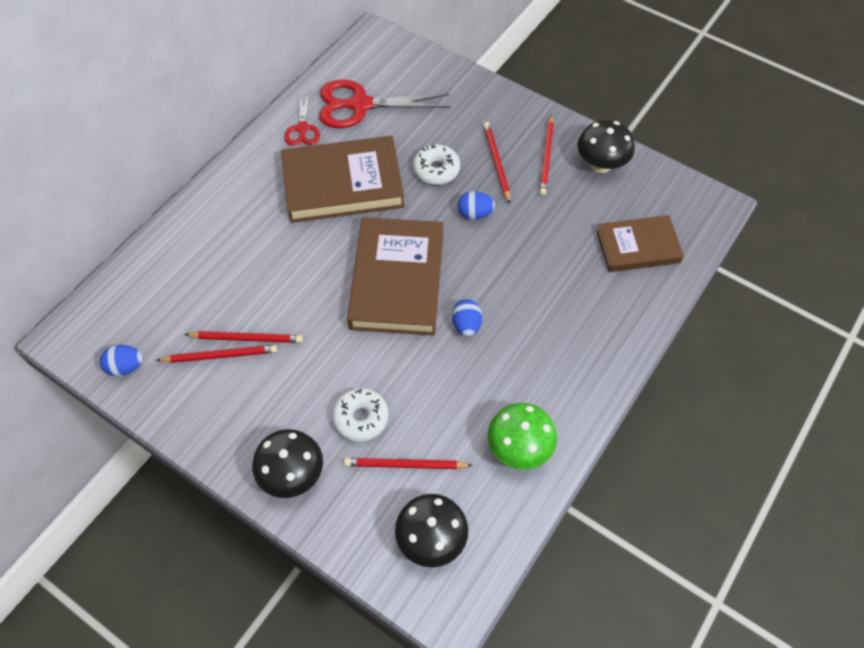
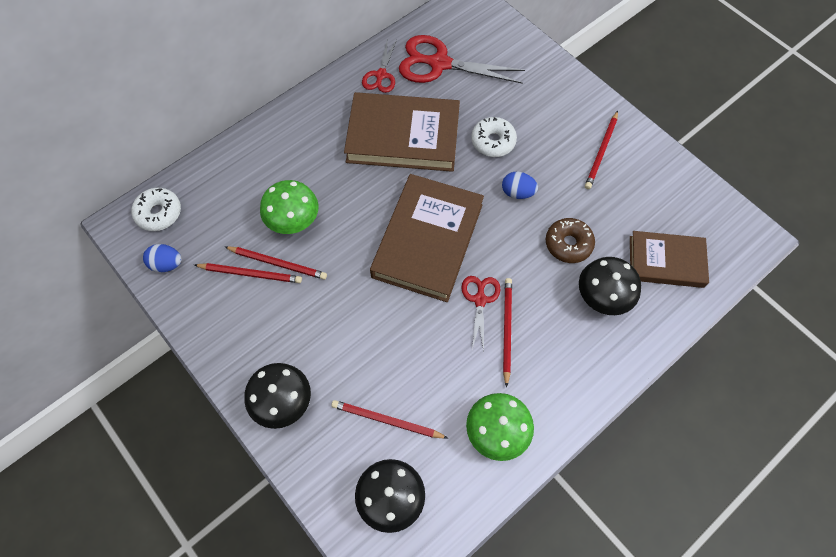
camera: 15 degrees right, 5 degrees up
white donut [332,388,388,442] -> white donut moved to [132,188,181,231]
blue egg [452,299,482,337] -> red scissors [461,276,500,351]
red pencil [483,122,510,204] -> red pencil moved to [503,278,512,388]
black mushroom [577,120,635,173] -> black mushroom moved to [579,257,641,315]
none -> green mushroom [260,180,319,234]
none -> brown donut [546,218,595,263]

